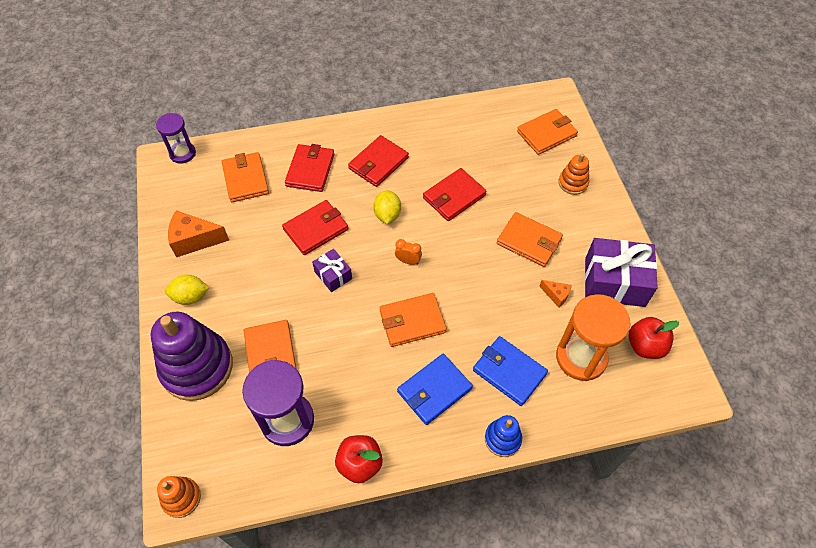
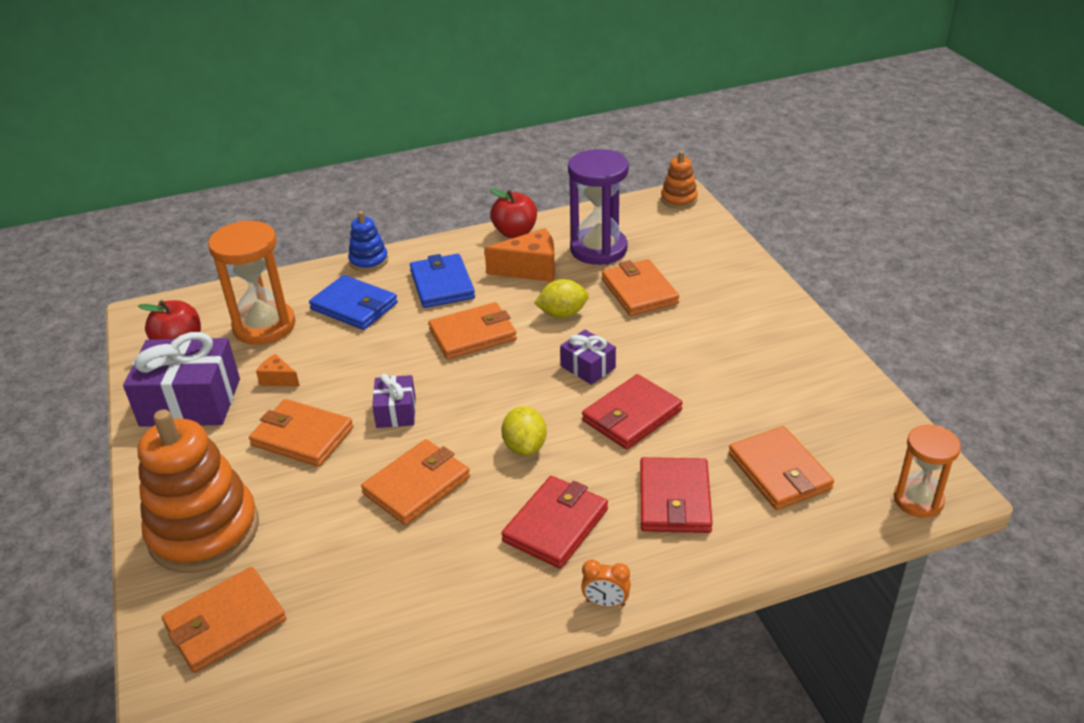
camera: 175 degrees right, 20 degrees down
purple stacking toy [150,311,233,401] -> none
purple hourglass [156,113,196,164] -> orange hourglass [894,425,961,518]
yellow lemon [165,275,209,305] -> yellow lemon moved to [534,279,589,318]
orange cheese [168,210,229,257] -> orange cheese moved to [484,228,555,282]
orange clock [395,239,422,265] -> orange clock moved to [581,560,631,607]
blue wallet [397,354,473,425] -> blue wallet turned 60 degrees counterclockwise [410,254,475,308]
red wallet [423,168,487,221] -> orange wallet [361,439,470,525]
orange stacking toy [558,154,589,195] -> orange stacking toy [138,409,259,573], size x2.06
none -> purple gift [372,374,415,428]

